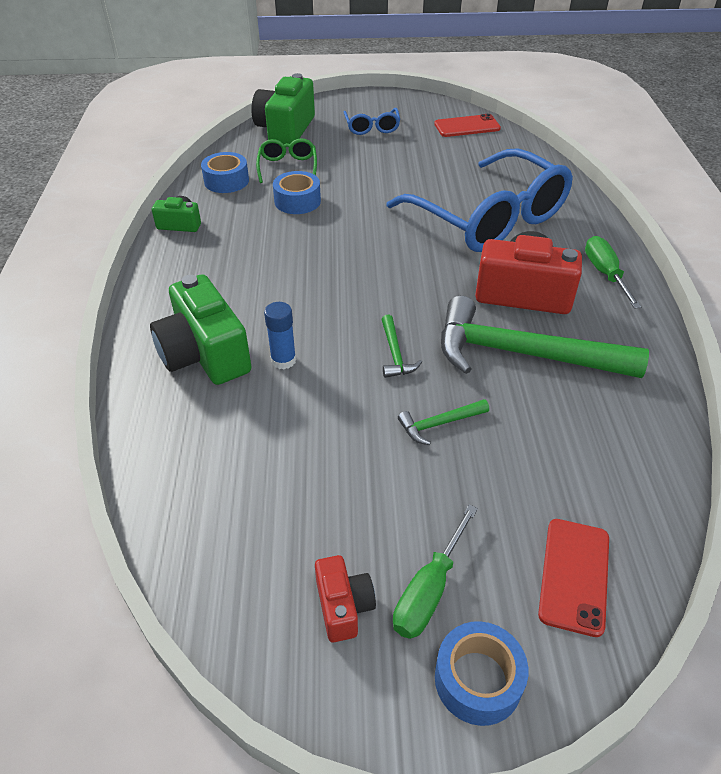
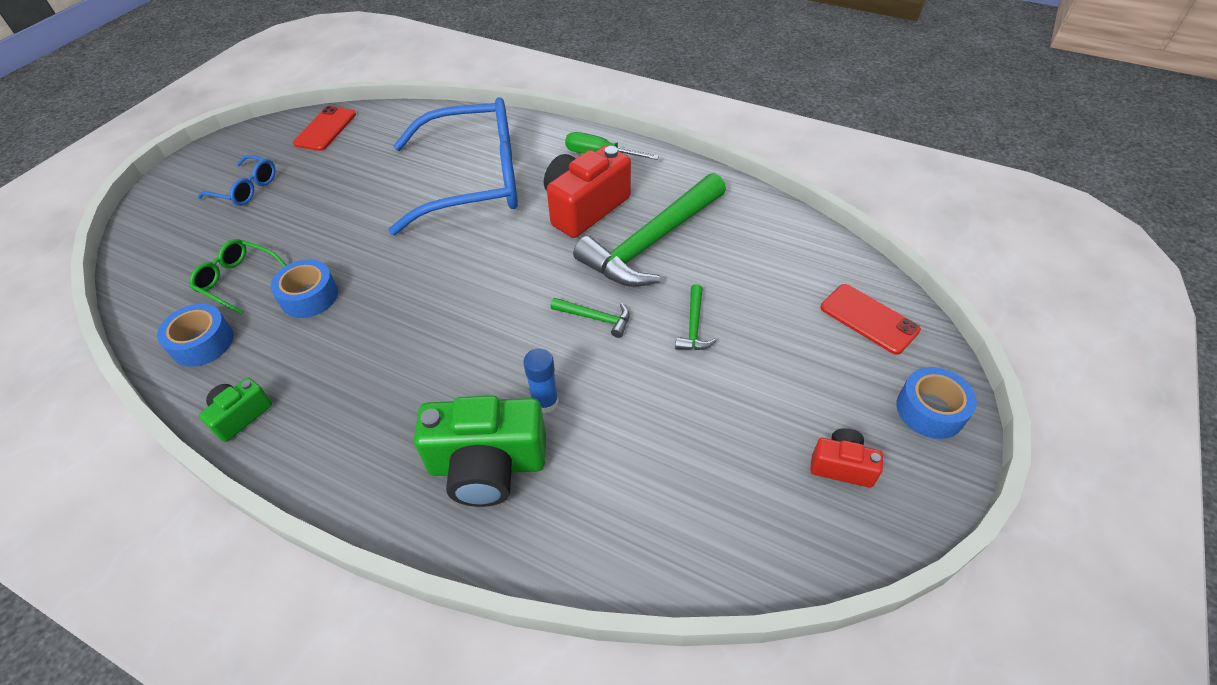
camera: 60 degrees left, 5 degrees up
green camera [251,73,315,144] -> none
green screwdriver [393,504,478,639] -> none

